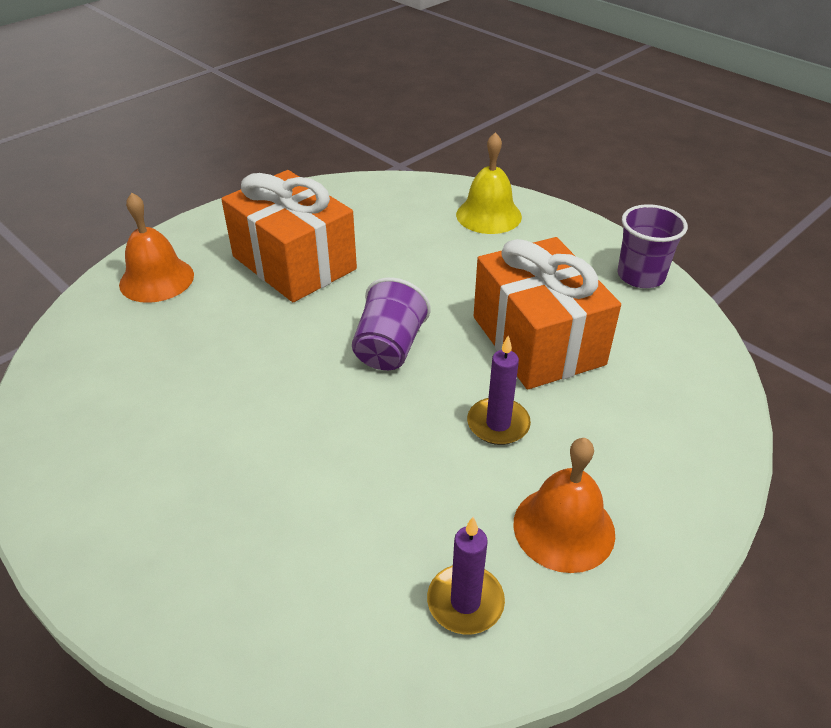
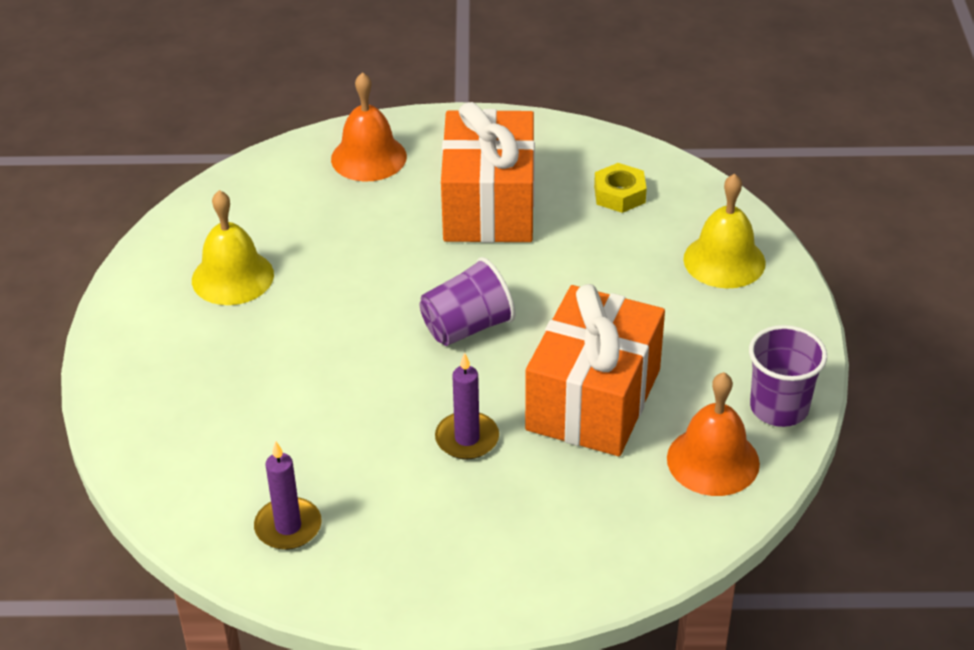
camera: 45 degrees right, 0 degrees up
orange bell [513,438,615,573] -> orange bell moved to [667,372,760,496]
none -> yellow bell [192,190,274,305]
none -> yellow nut [594,163,647,213]

